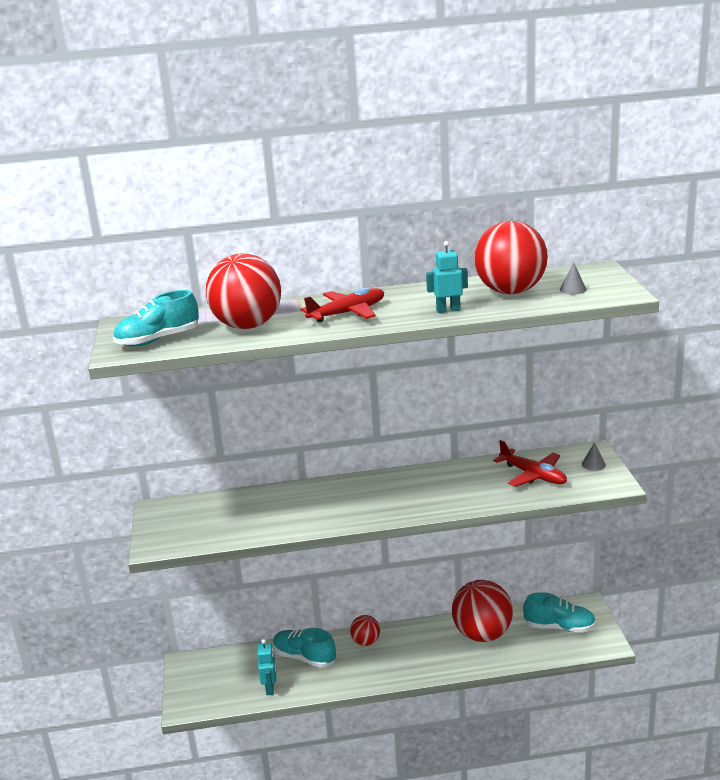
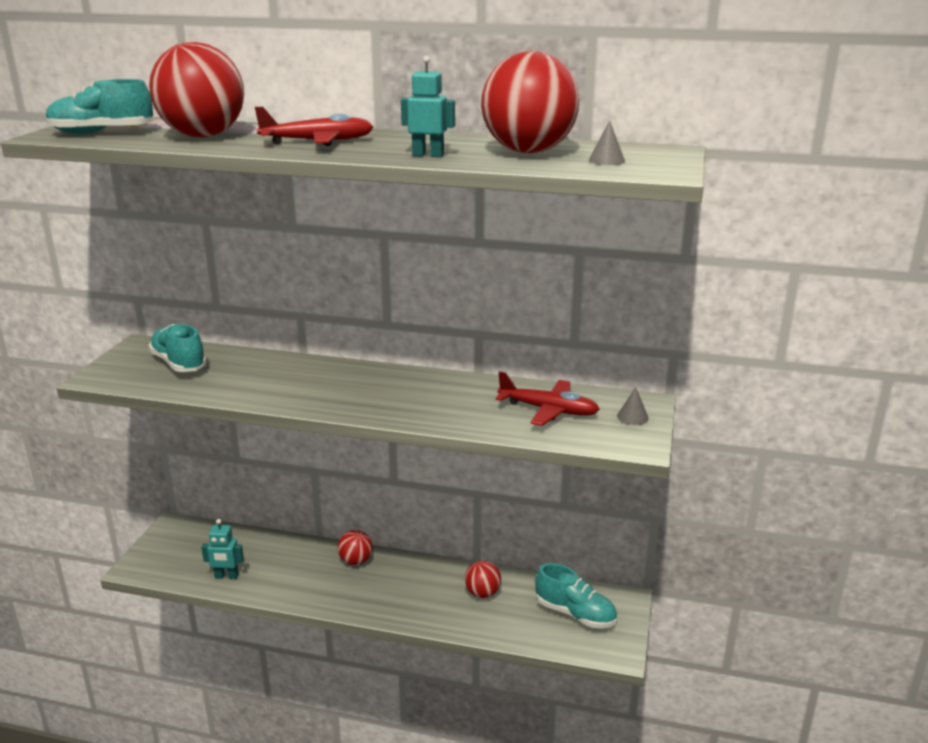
camera: 20 degrees right, 0 degrees up
turquoise robot [257,639,276,695] -> turquoise robot turned 75 degrees clockwise [201,519,244,579]
turquoise shoe [273,628,336,668] -> turquoise shoe moved to [148,324,207,372]
red ball [452,580,513,642] -> red ball [465,561,501,598], size x0.50
red plane [493,440,567,487] -> red plane turned 45 degrees counterclockwise [496,371,600,426]

